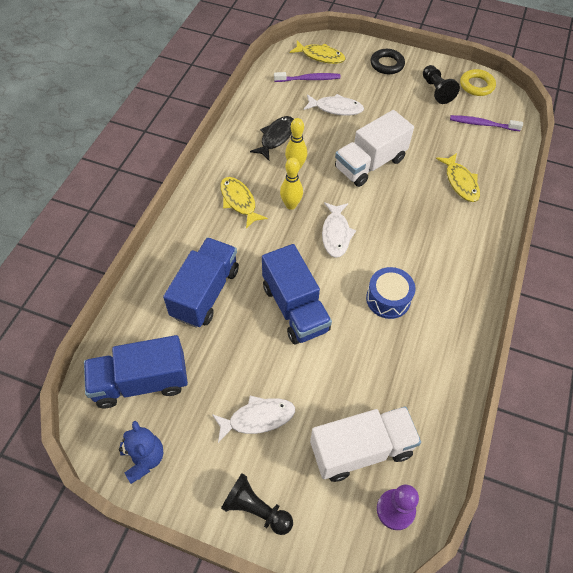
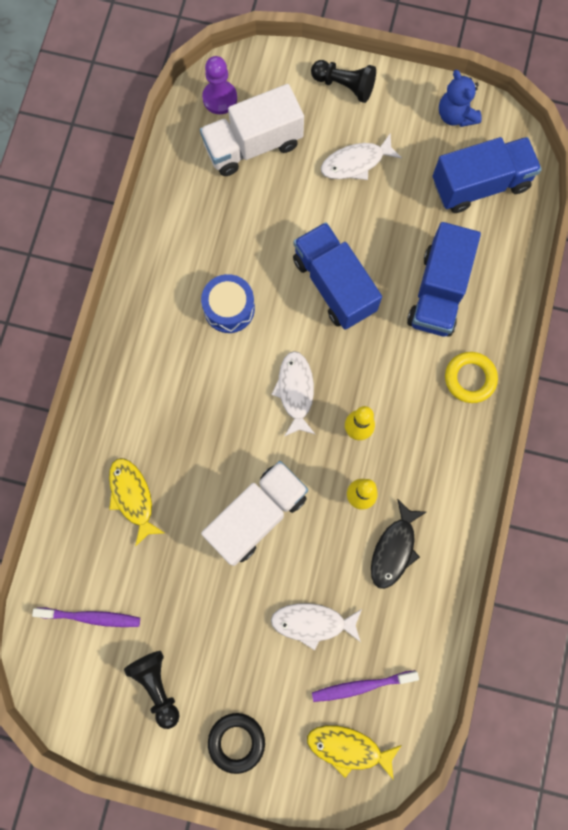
camera: 175 degrees right, 20 degrees up
yellow fish [220,177,268,229] -> none
yellow ring [460,69,496,96] -> yellow ring moved to [445,352,498,403]

